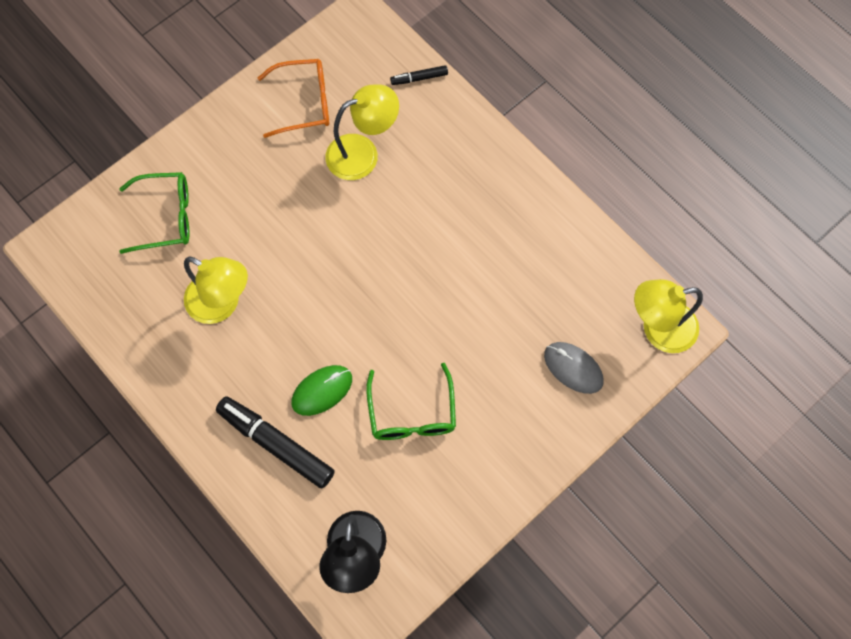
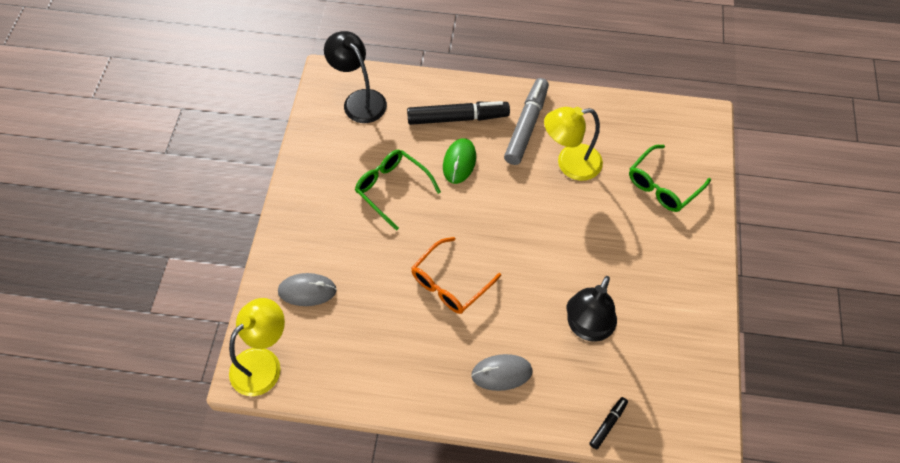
camera: 140 degrees right, 10 degrees down
orange glasses [258,59,329,138] -> orange glasses moved to [412,237,501,314]
yellow lamp [325,85,399,180] -> black lamp [567,276,617,342]
none -> grey mouse [471,354,533,391]
none -> grey marker [504,78,549,165]

